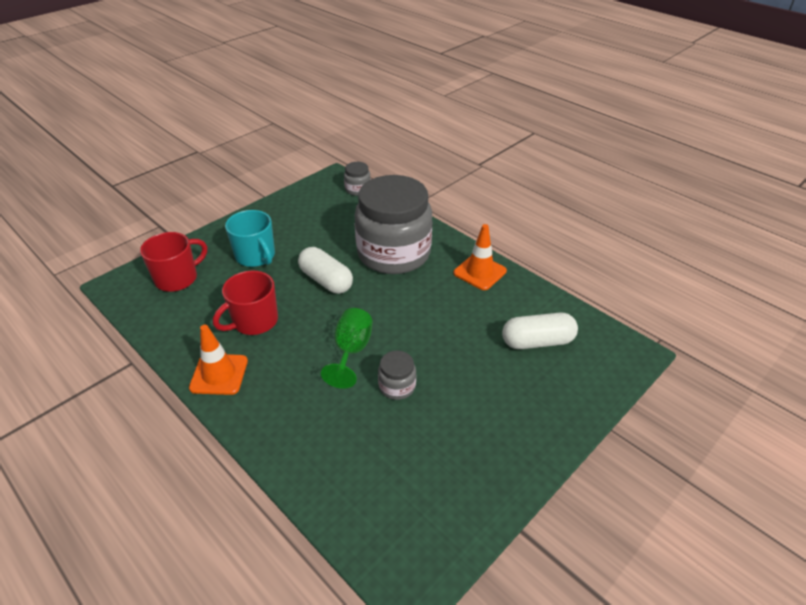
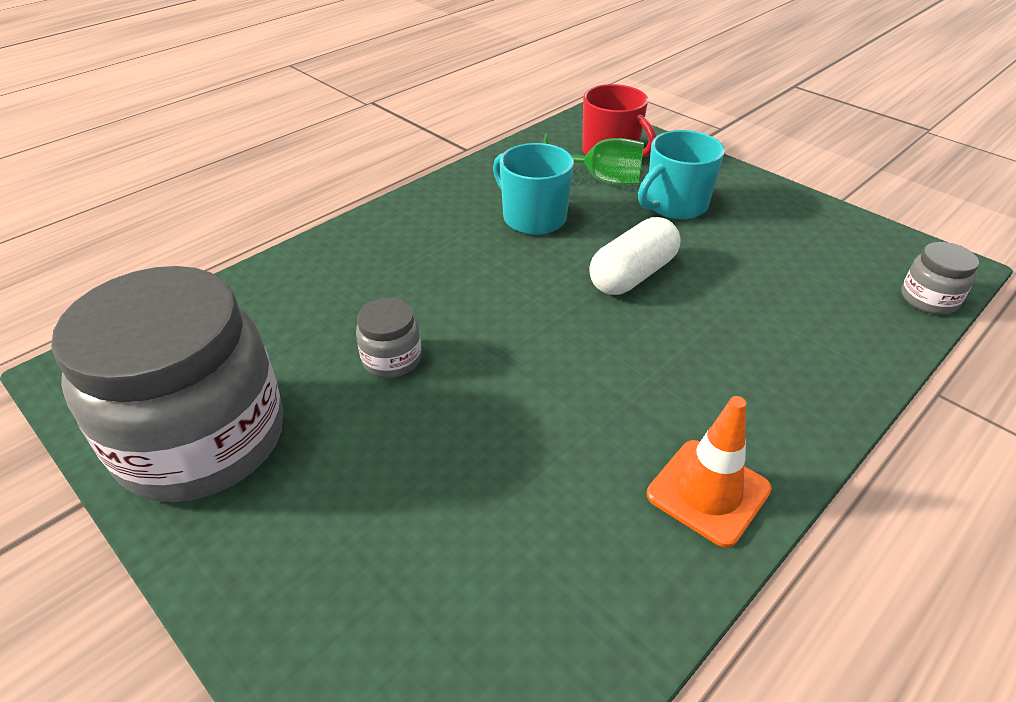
camera: 90 degrees right, 0 degrees up
orange traffic cone [189,325,248,395] -> none
red mug [213,271,278,335] -> turquoise mug [493,143,574,235]
green goblet [321,308,373,389] -> green goblet moved to [543,134,644,185]
grey jar [354,175,432,274] -> grey jar moved to [51,266,283,502]
white capsule [502,313,578,349] -> none

